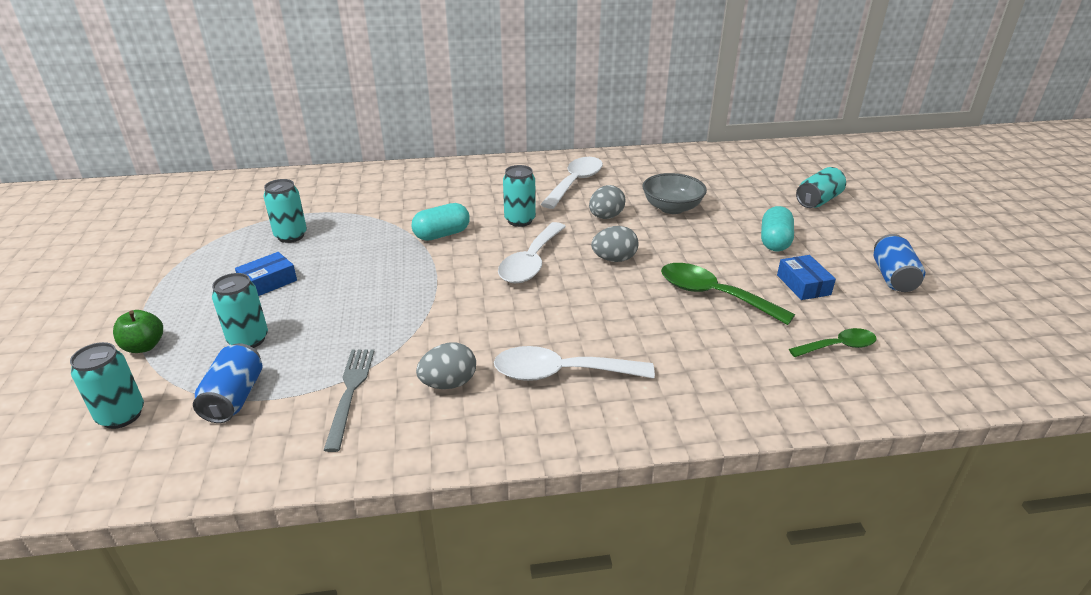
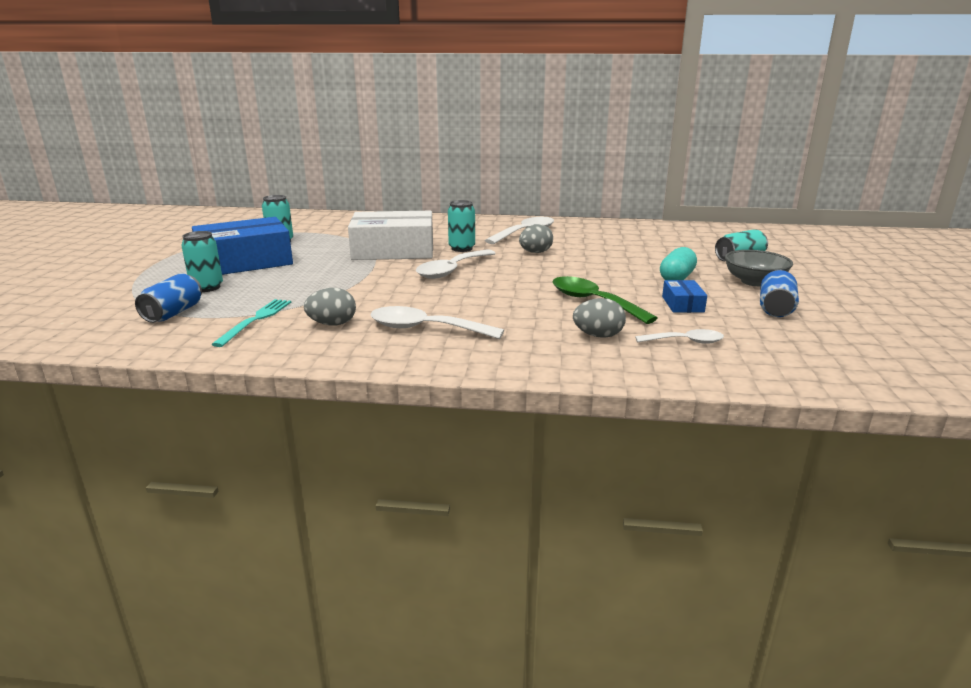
camera: 15 degrees right, 10 degrees down
turquoise can [70,342,144,429] -> none
green apple [113,310,163,353] -> none
blue box [235,252,297,296] -> blue box [192,217,293,275], size x2.27
grey fork [324,349,374,452] -> turquoise fork [212,299,291,347]
turquoise capsule [411,203,470,241] -> white box [348,211,433,260]
grey egg [591,226,639,262] -> grey egg moved to [573,298,626,338]
grey bowl [643,173,707,214] -> grey bowl moved to [725,250,793,286]
green spoon [789,328,876,357] -> white spoon [635,329,724,344]

